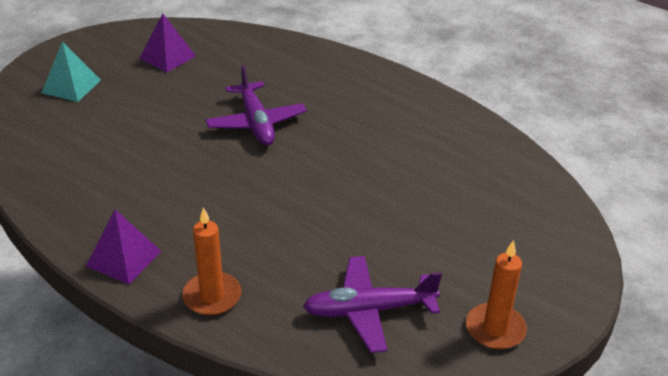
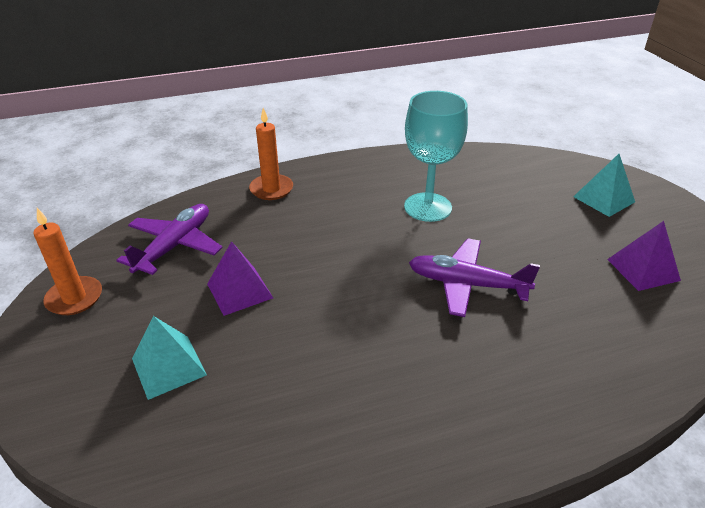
camera: 125 degrees right, 0 degrees up
purple pyramid [86,210,161,284] -> purple pyramid moved to [207,241,273,316]
none -> turquoise pyramid [132,316,207,400]
none -> turquoise goblet [404,91,468,222]

